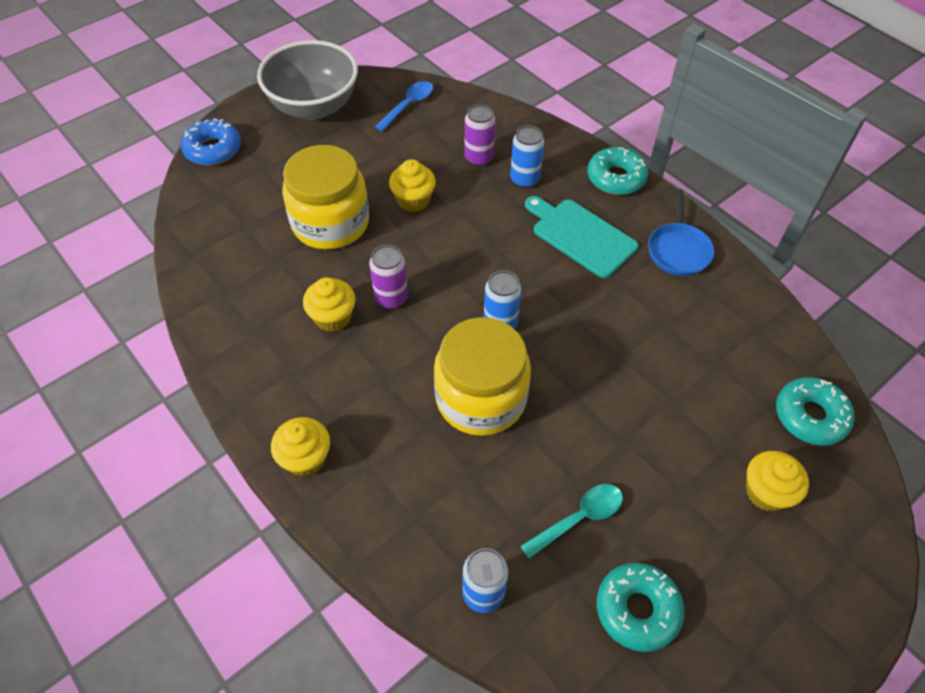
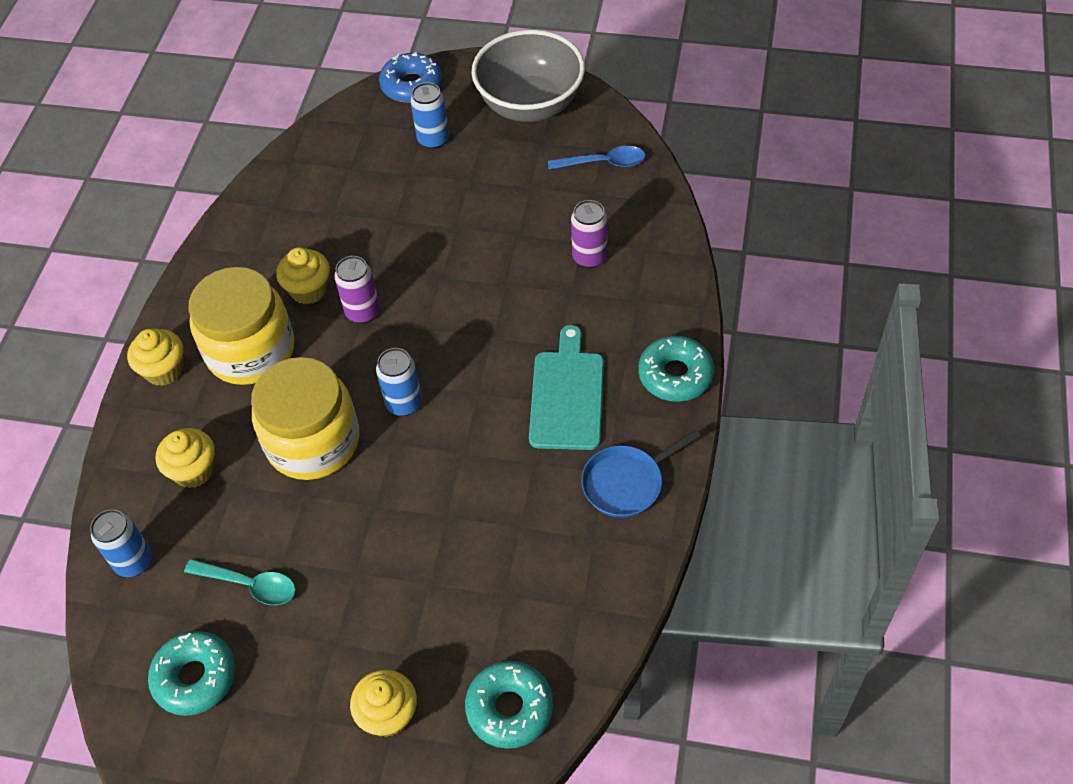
camera: 55 degrees right, 0 degrees up
yellow jar [282,145,369,249] -> yellow jar moved to [188,267,294,385]
yellow cupcake [389,159,436,212] -> yellow cupcake moved to [156,428,215,488]
blue can [510,125,544,188] -> blue can moved to [410,82,449,149]

